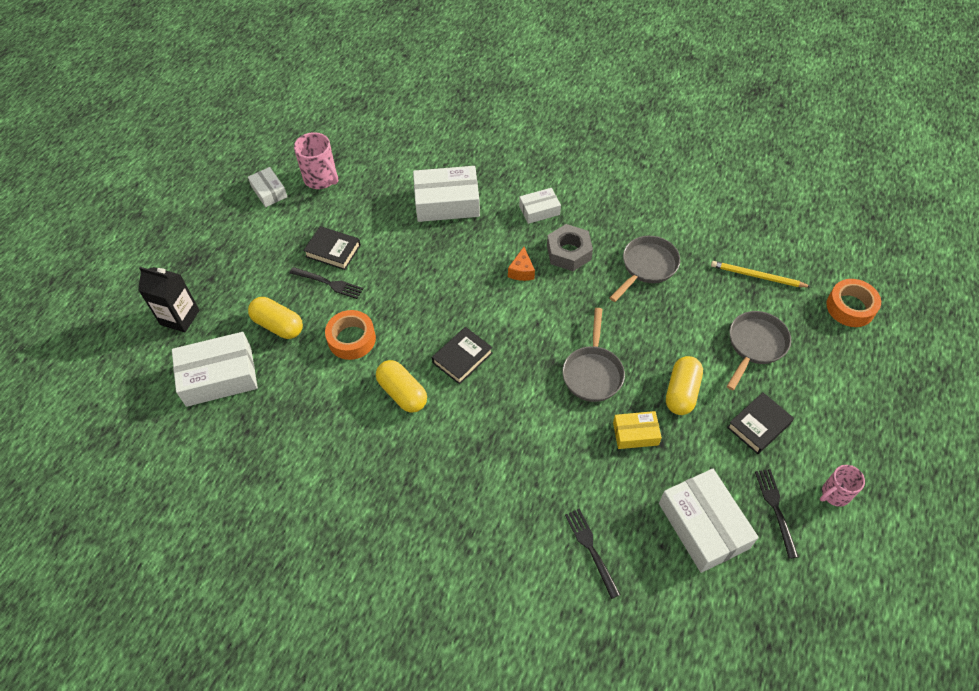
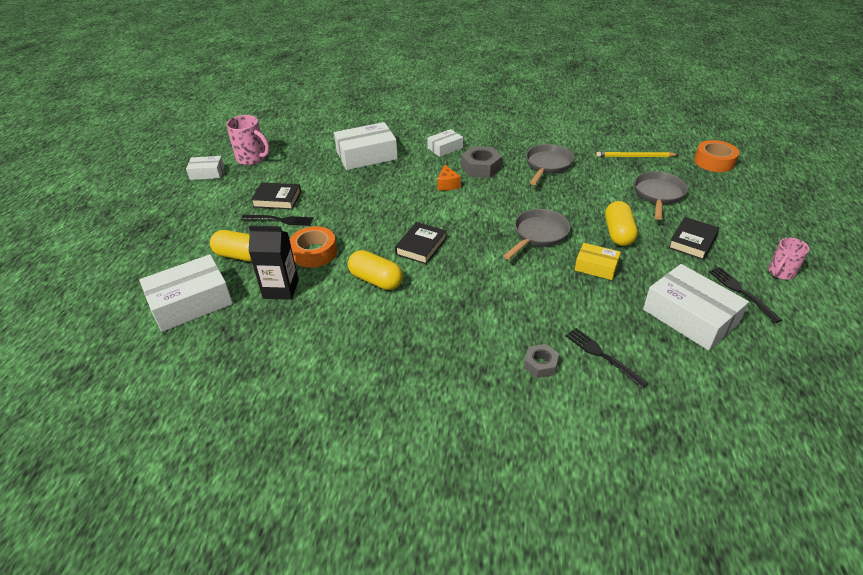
camera: 15 degrees left, 15 degrees down
black carton [138,267,200,332] -> black carton moved to [249,226,299,300]
white box [248,167,287,207] -> white box turned 45 degrees counterclockwise [186,156,224,180]
grey pan [562,308,625,402] -> grey pan turned 135 degrees counterclockwise [504,209,570,259]
yellow box [613,411,662,449] -> yellow box turned 45 degrees clockwise [575,243,621,280]
none -> grey nut [524,344,559,378]

